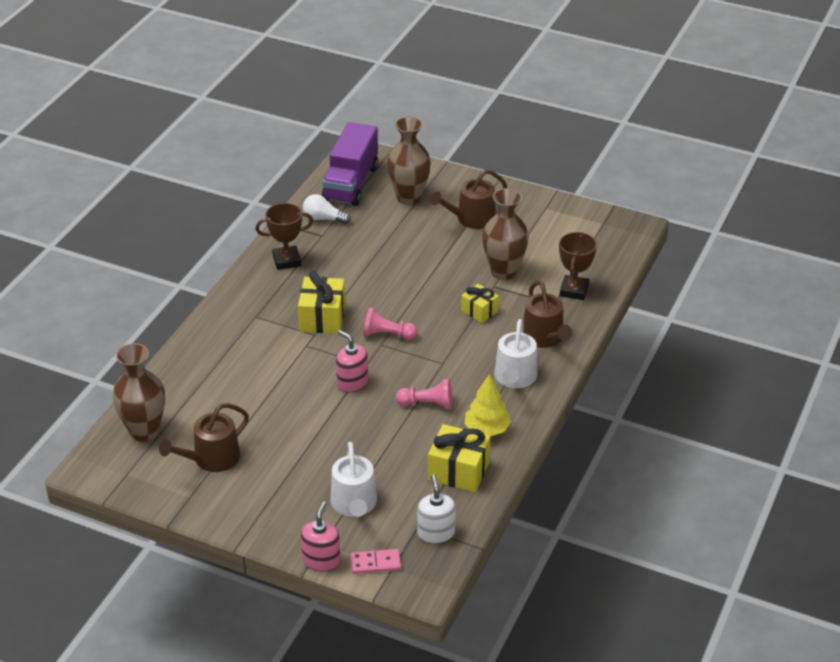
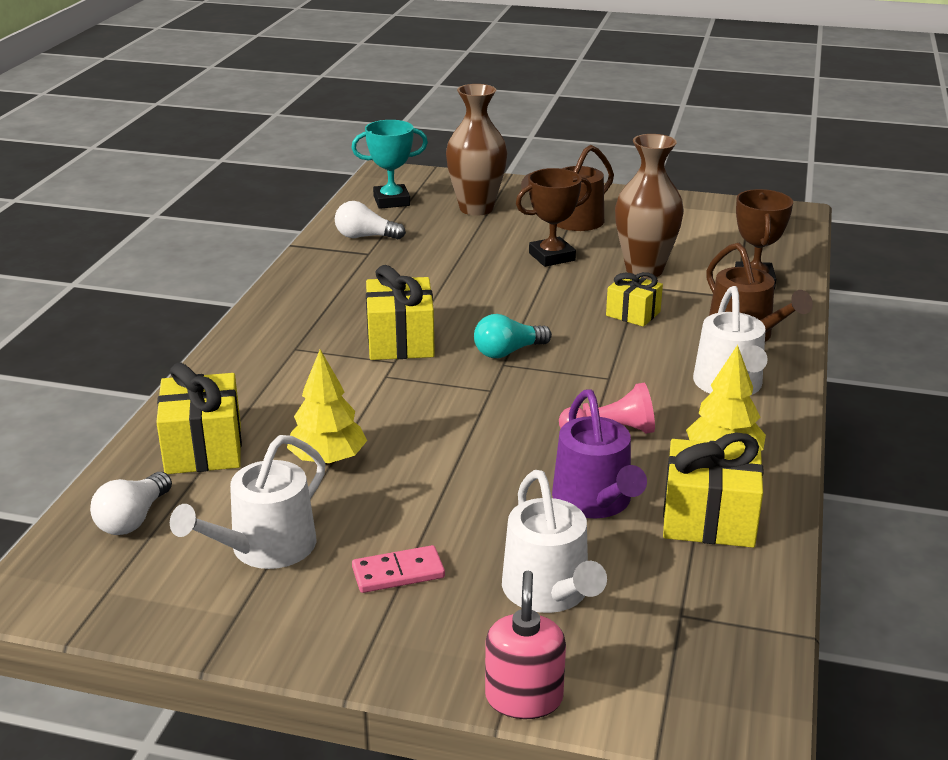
camera: 10 degrees left, 10 degrees down
brown vase [112,343,165,442] -> white light bulb [90,472,172,535]
brown watering can [159,403,249,472] -> white watering can [170,435,325,569]
brown trophy [256,203,313,270] -> brown trophy moved to [516,168,592,267]
purple truck [322,122,378,206] -> turquoise trophy [352,120,428,209]
pink soap dispenser [336,330,368,392] -> none
pink domino [351,549,401,574] -> pink domino moved to [352,545,445,593]
pink pawn [363,307,418,340] -> turquoise light bulb [474,314,552,358]
white soap dispenser [417,474,456,543] -> none
none -> yellow gift [156,362,242,474]
none -> yellow tree [287,349,367,465]
none -> purple watering can [552,390,647,518]

